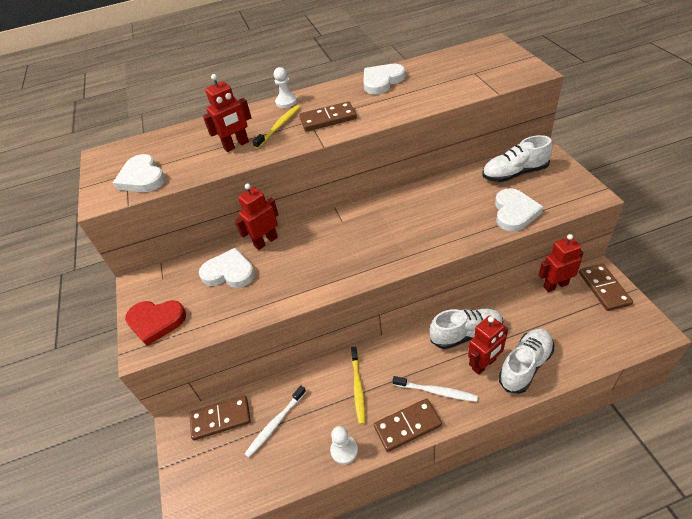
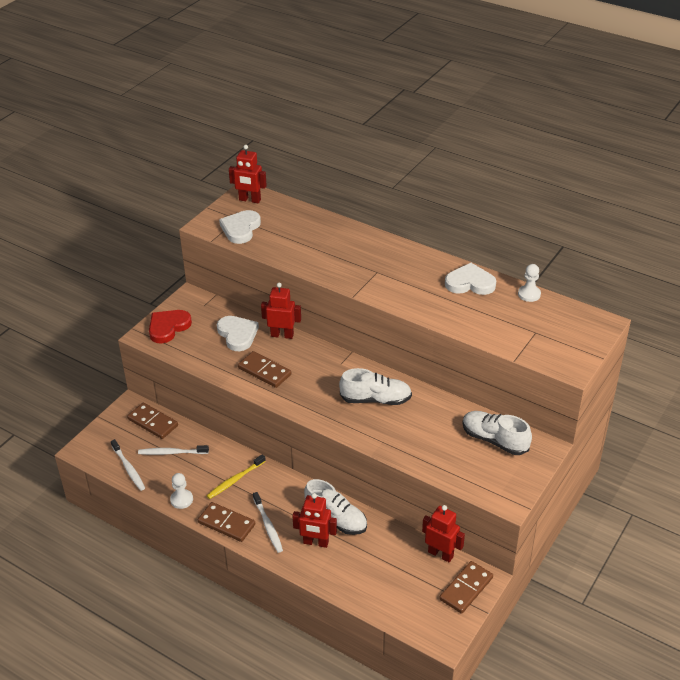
camera: 45 degrees right, 5 degrees down
red heart [125,300,186,346] -> red heart turned 75 degrees clockwise [149,310,192,344]
red robot [203,74,252,152] -> red robot moved to [229,145,267,203]
yellow toothbrush [253,105,300,149] -> none
white pawn [274,67,297,108] -> white pawn moved to [518,264,541,302]
brown domino [299,101,357,131] -> brown domino moved to [238,351,291,388]
white heart [495,188,544,232] -> none
white shoe [498,329,554,394] -> white shoe moved to [339,368,412,405]
none -> white toothbrush [111,439,145,491]

